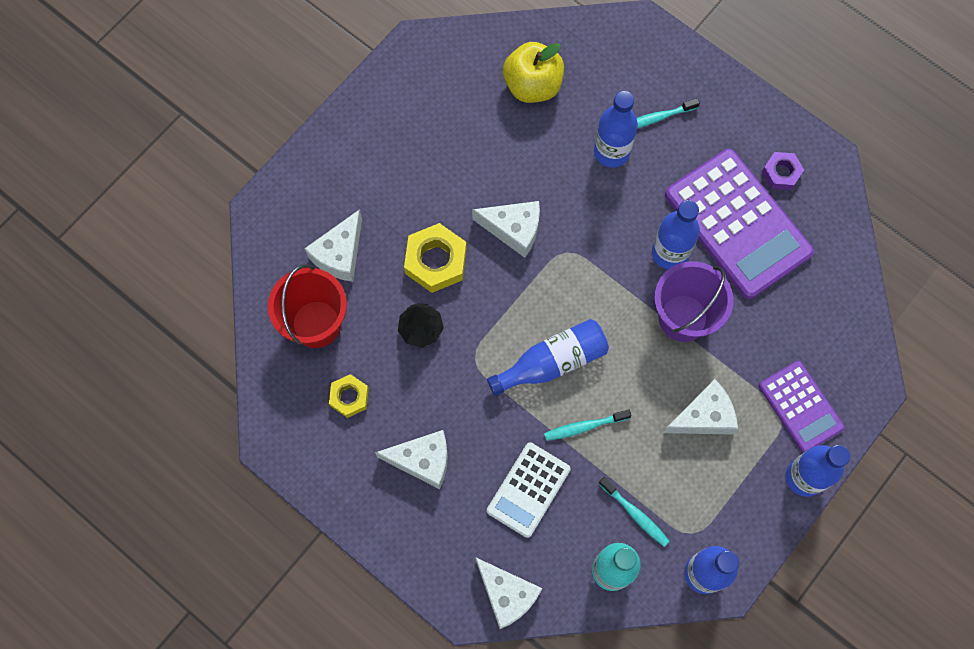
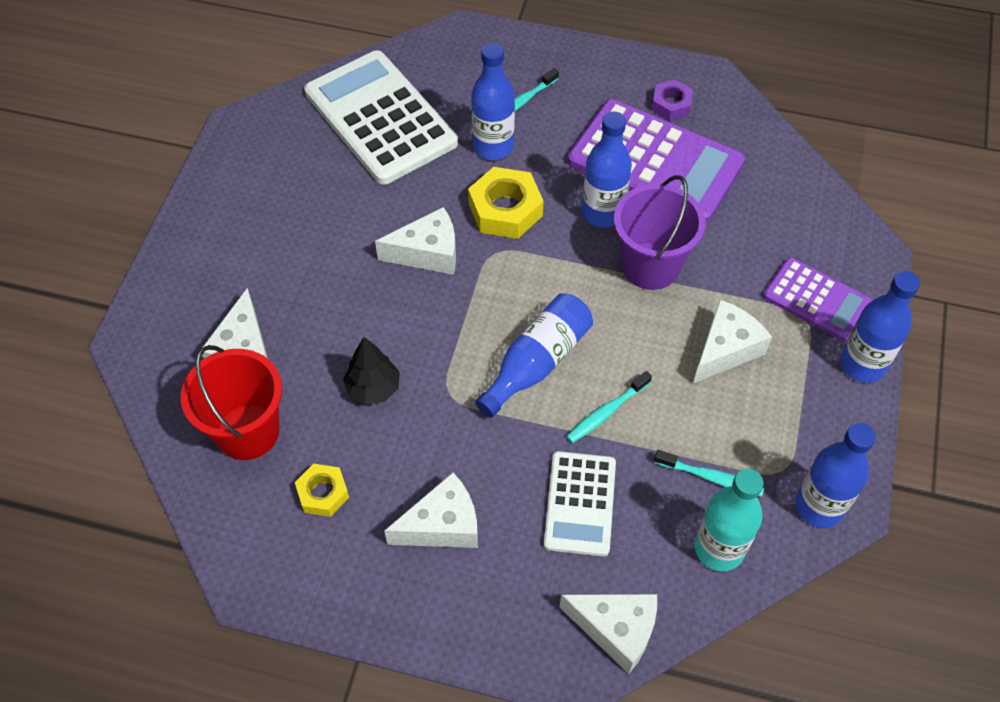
camera: 25 degrees left, 15 degrees down
yellow nut [404,223,467,293] -> yellow nut moved to [468,167,544,239]
yellow apple [503,42,564,103] -> white calculator [304,50,458,185]

